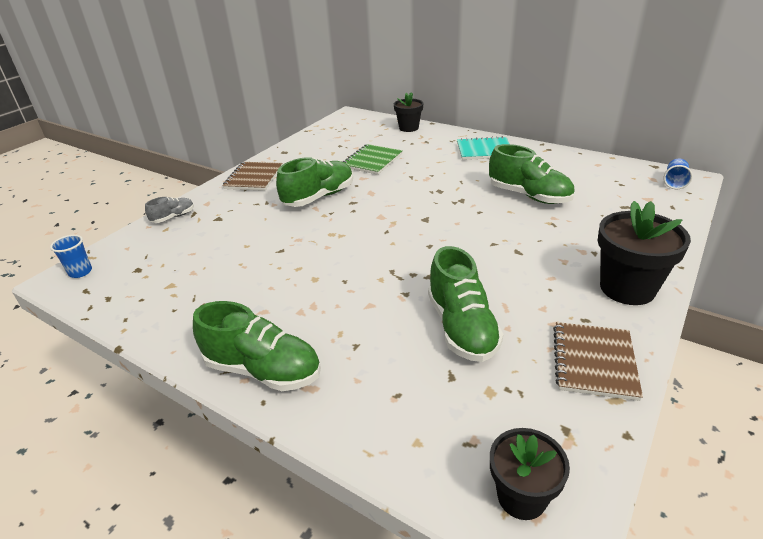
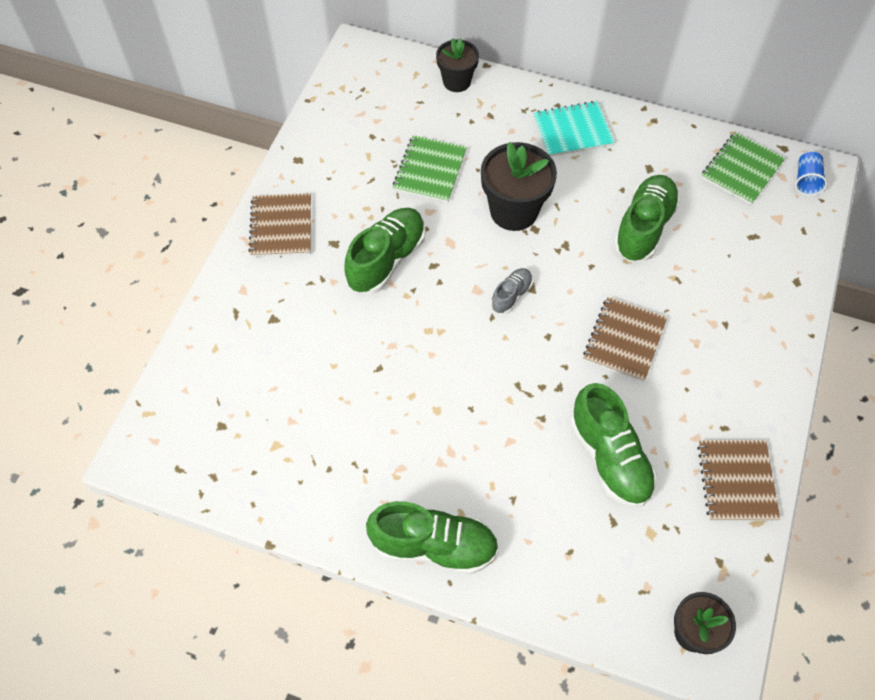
camera: 15 degrees left, 25 degrees up
blue cup [50,235,92,278] -> none
grey shoe [145,197,194,223] -> grey shoe moved to [491,268,533,314]
green shoe [489,144,575,204] -> green shoe turned 90 degrees counterclockwise [614,175,680,261]
black flower pot [597,201,691,305] -> black flower pot moved to [481,142,557,231]
none -> brown notebook [583,297,667,382]
none -> green notebook [701,132,785,205]

